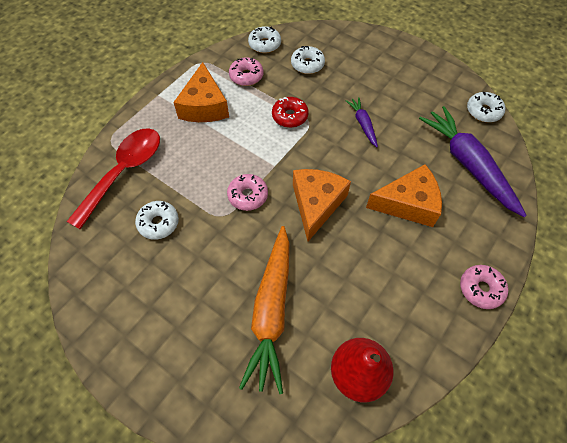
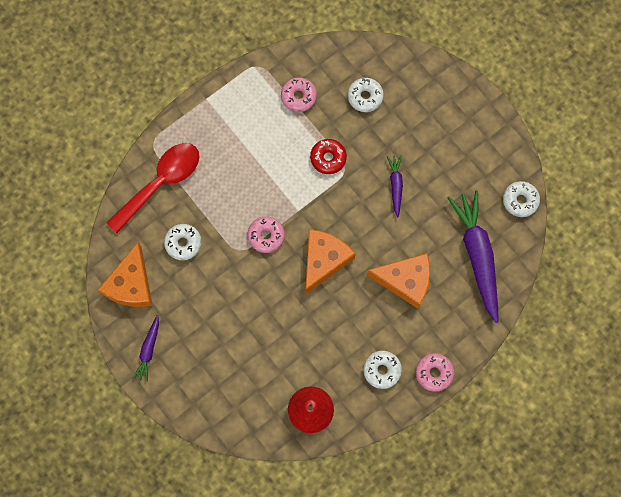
camera: 15 degrees right, 15 degrees up
orange cheese [173,62,229,122] -> orange cheese moved to [98,242,153,307]
orange carrot [239,226,289,394] -> none
white donut [248,26,281,53] -> white donut moved to [364,351,402,389]
none -> purple carrot [133,315,159,382]

